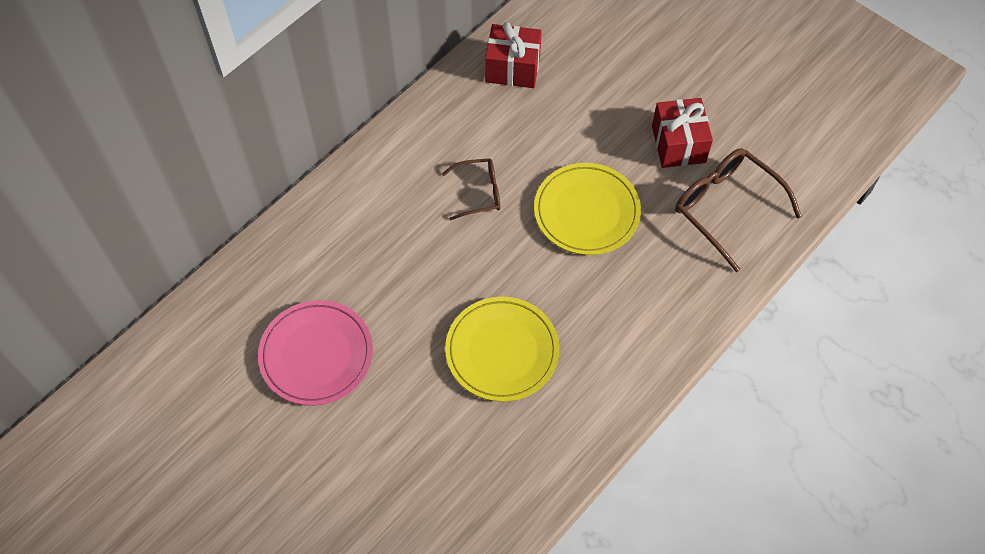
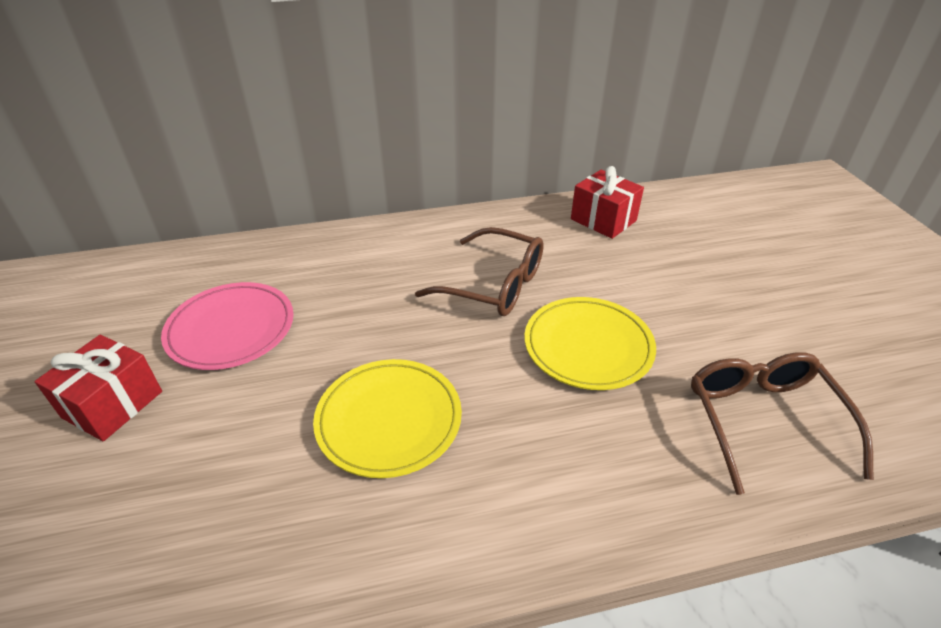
camera: 35 degrees right, 20 degrees down
brown glasses [442,158,501,221] -> brown glasses [415,227,544,316], size x1.70
red gift [652,98,713,168] -> red gift moved to [34,335,162,441]

